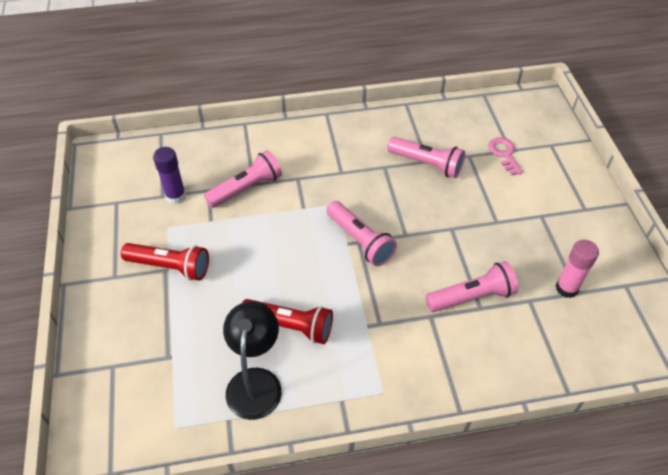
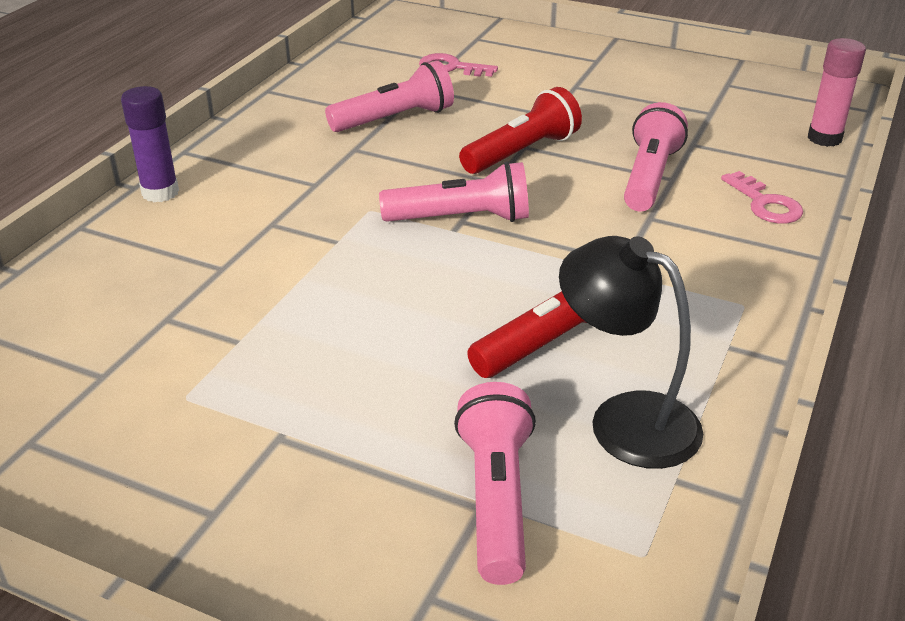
camera: 55 degrees left, 15 degrees down
red flashlight [121,243,209,281] -> red flashlight moved to [459,87,582,174]
purple glue stick [153,147,186,204] -> purple glue stick moved to [121,86,179,202]
pink flashlight [204,150,282,208] -> pink flashlight moved to [454,382,536,585]
pink glue stick [556,240,599,298] -> pink glue stick moved to [808,38,866,147]
none -> pink key [721,171,803,224]

